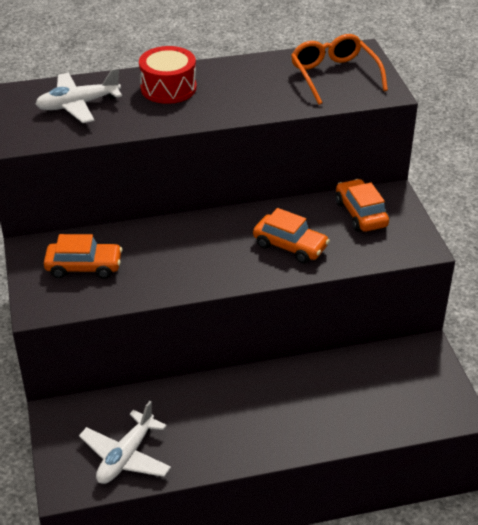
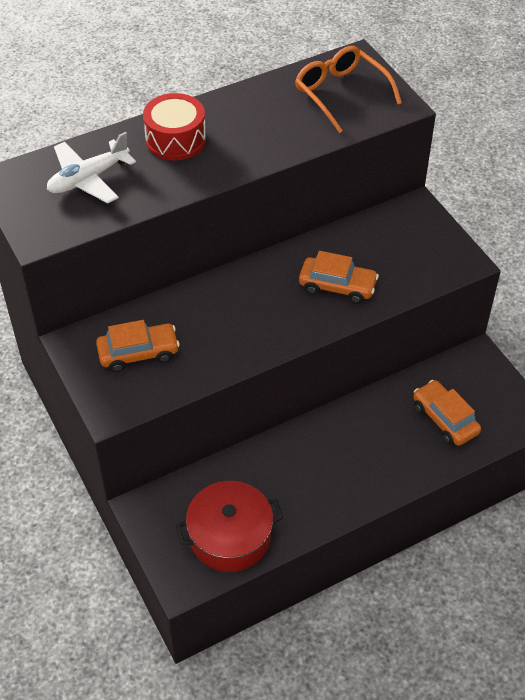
camera: 15 degrees left, 10 degrees up
white plane [79,401,171,484] -> red pot [176,481,283,572]
orange car [336,179,389,232] -> orange car moved to [413,380,481,446]

